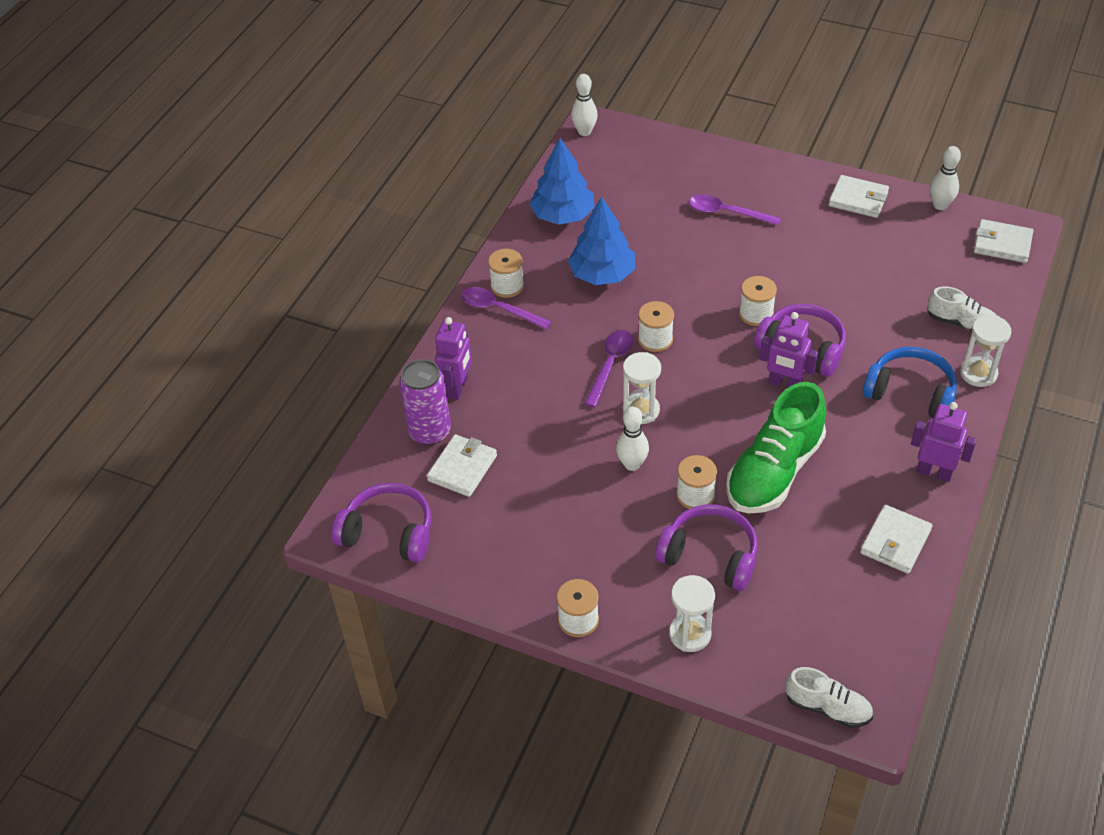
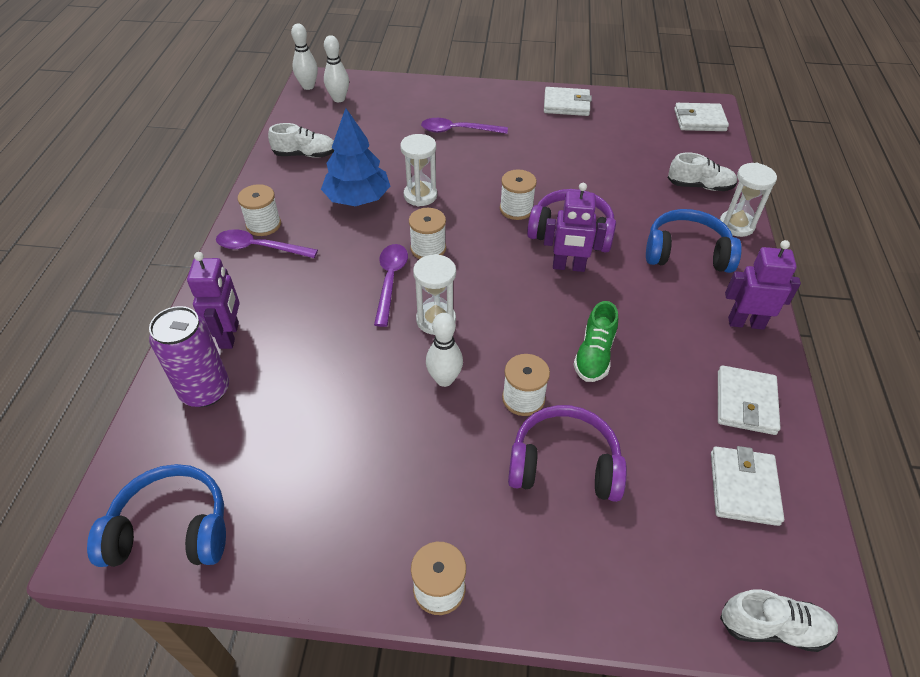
camera: 20 degrees left, 0 degrees up
purple headphones [332,483,431,562] -> blue headphones [87,464,226,567]
white wallet [427,434,497,497] -> white wallet moved to [711,446,784,526]
blue tree [530,138,595,225] -> white shoe [268,123,334,158]
white hourglass [669,575,715,652] -> white hourglass moved to [400,134,437,207]
green shoe [726,382,826,513] -> green shoe [573,301,618,382], size x0.54
white bowling pin [930,146,961,210] -> white bowling pin moved to [324,35,349,102]

